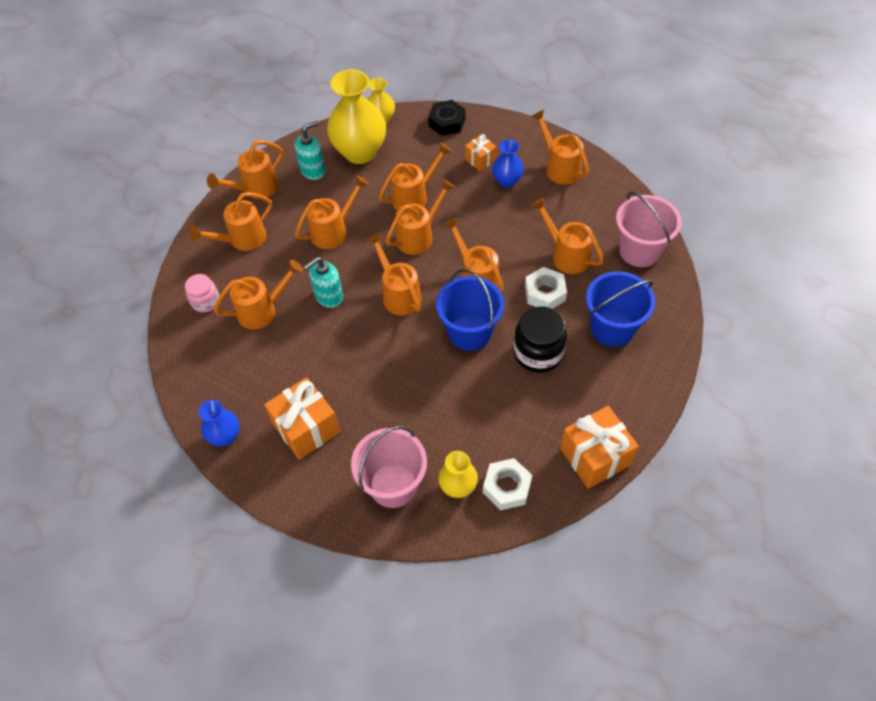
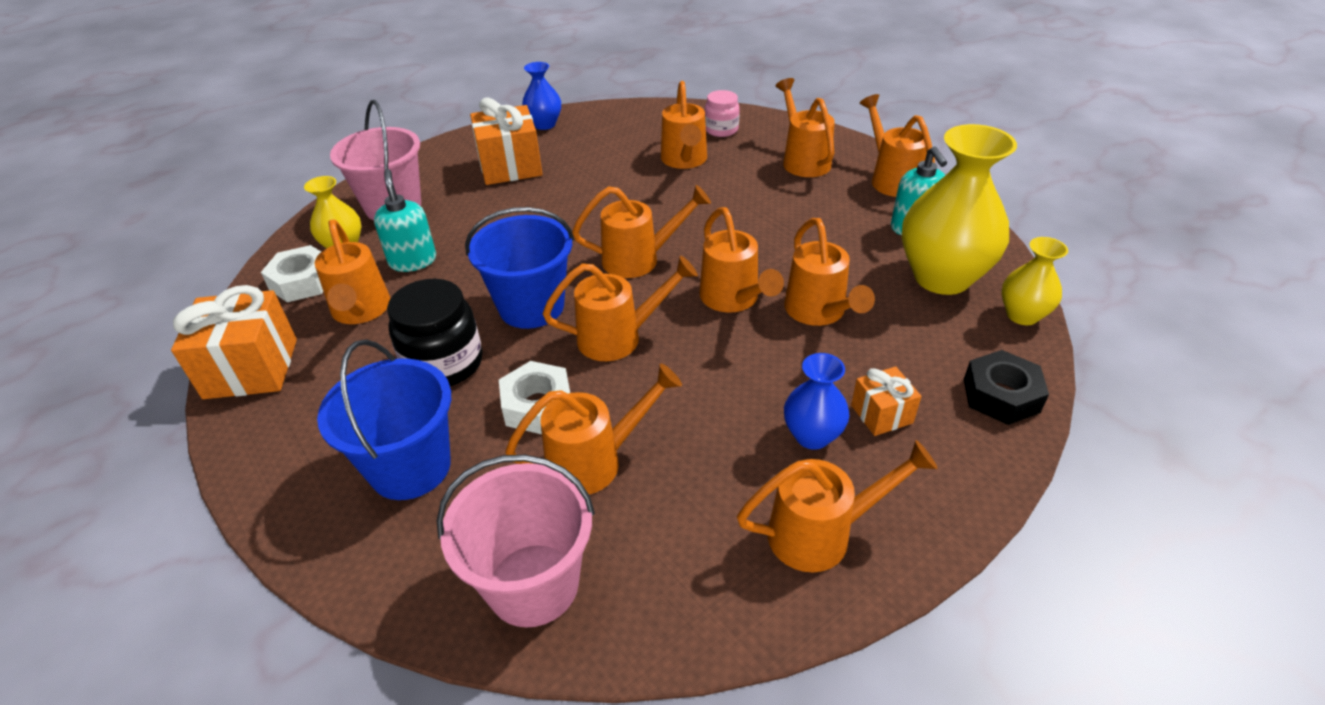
camera: 110 degrees right, 15 degrees down
orange watering can [295,175,369,249] -> orange watering can moved to [315,220,391,324]
turquoise soap dispenser [304,257,343,308] -> turquoise soap dispenser moved to [374,169,436,272]

